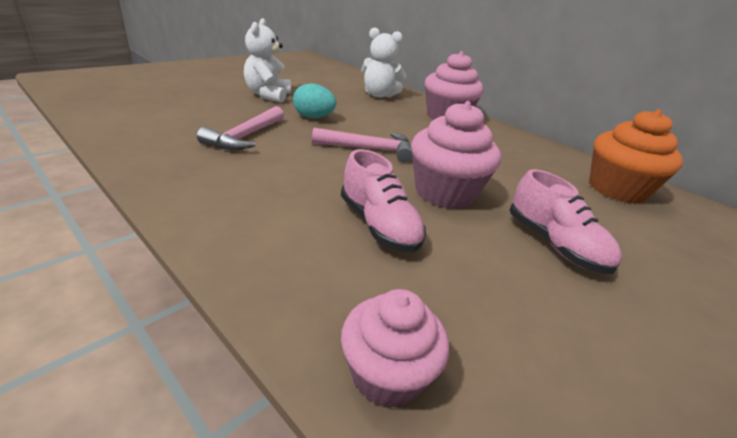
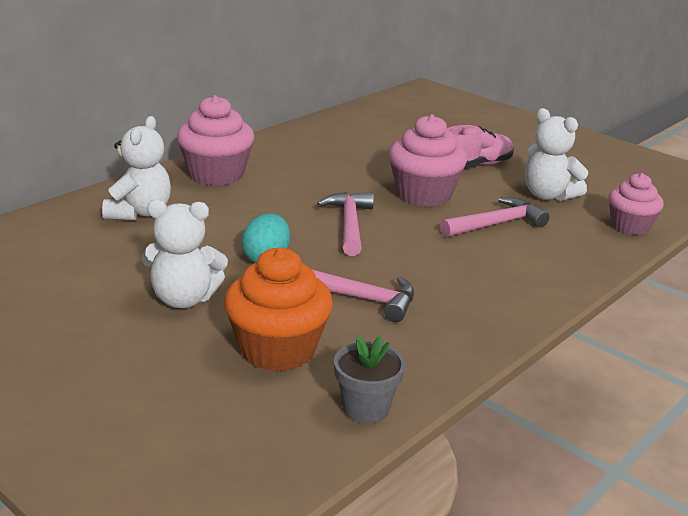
camera: 90 degrees left, 5 degrees down
pink shoe [341,149,426,252] -> pink hammer [440,197,550,237]
orange cupcake [589,109,683,204] -> orange cupcake moved to [224,248,333,372]
none -> grey flower pot [334,336,405,424]
none -> white teddy bear [525,108,588,201]

